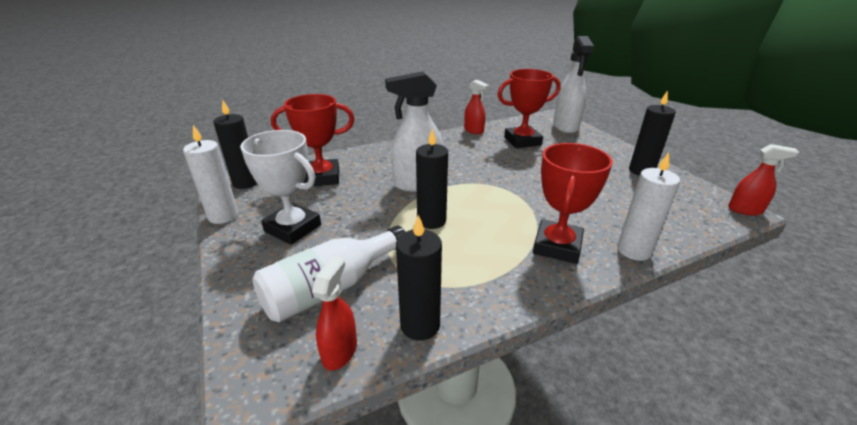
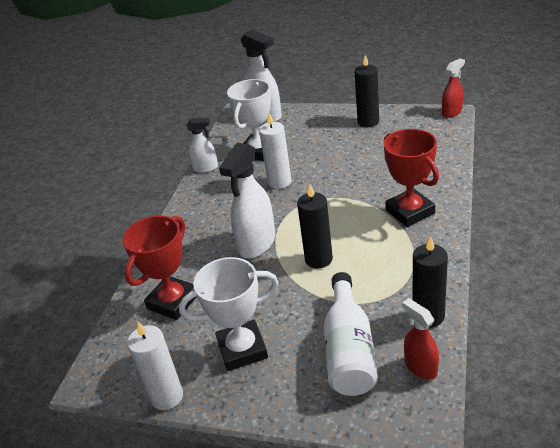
camera: 45 degrees left, 5 degrees up
black candle [213,100,257,189] -> none
red spray bottle [464,80,489,134] -> white spray bottle [187,118,218,173]
red trophy [497,69,561,148] -> white trophy [227,79,271,161]
white candle [617,153,680,261] -> white candle moved to [259,113,291,189]

